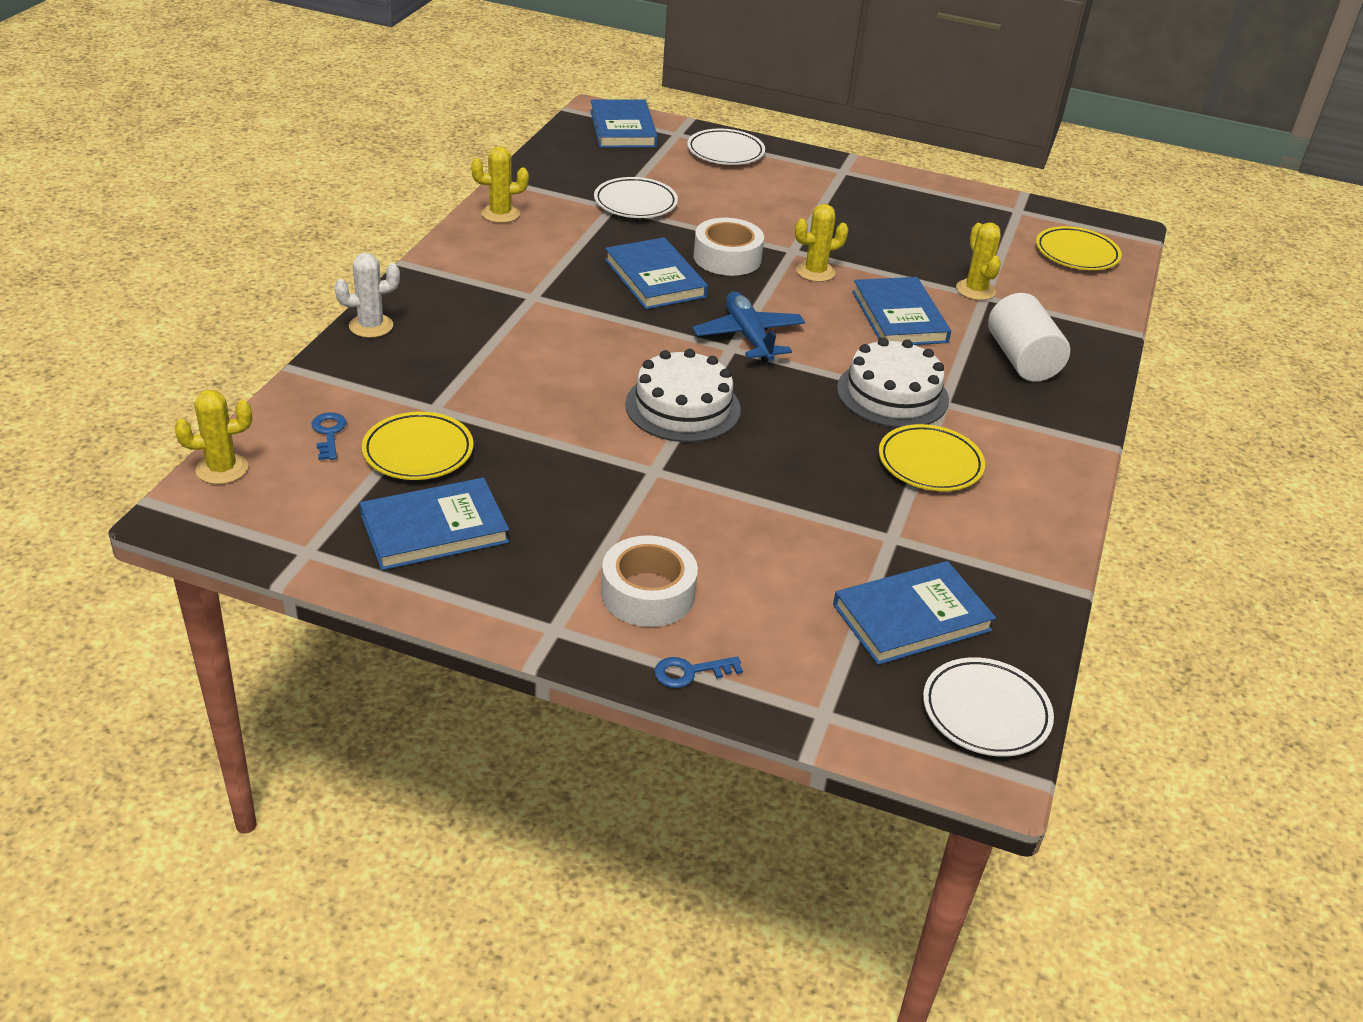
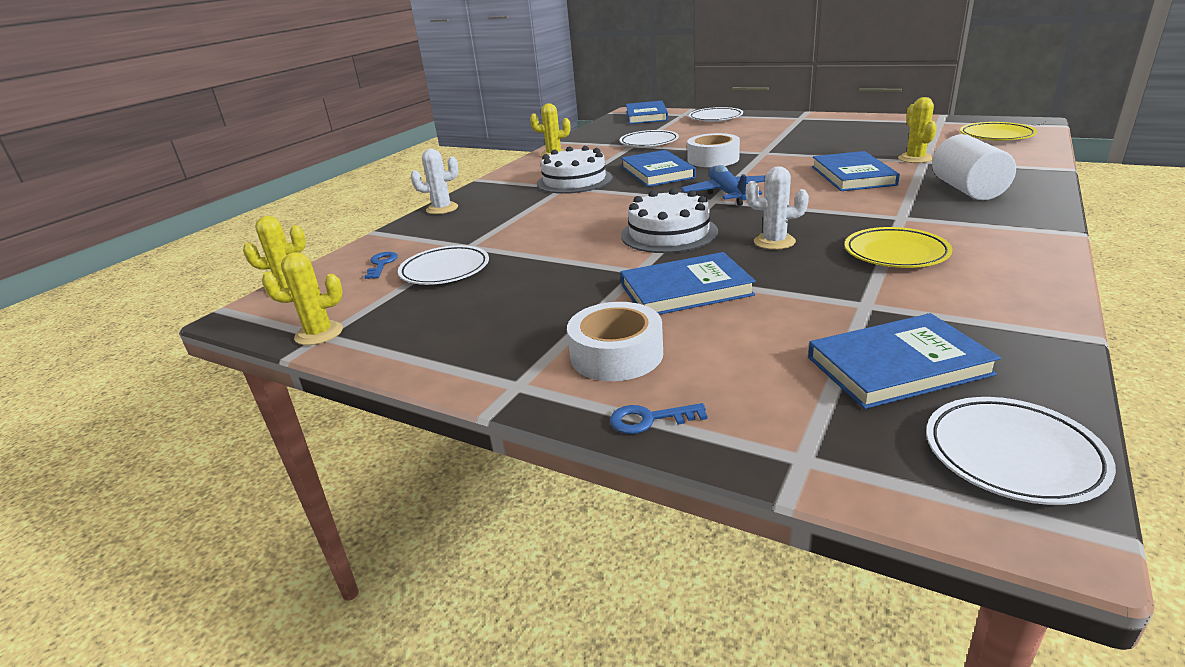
camera: 15 degrees right, 10 degrees down
blue book [360,478,509,570] -> blue book moved to [621,252,756,315]
yellow plate [362,412,473,480] -> white plate [398,245,489,285]
yellow cactus [795,204,849,282] -> yellow cactus moved to [262,252,343,345]
white cake [837,338,949,428] -> white cake moved to [537,146,613,194]
none -> white cactus [746,166,809,250]

